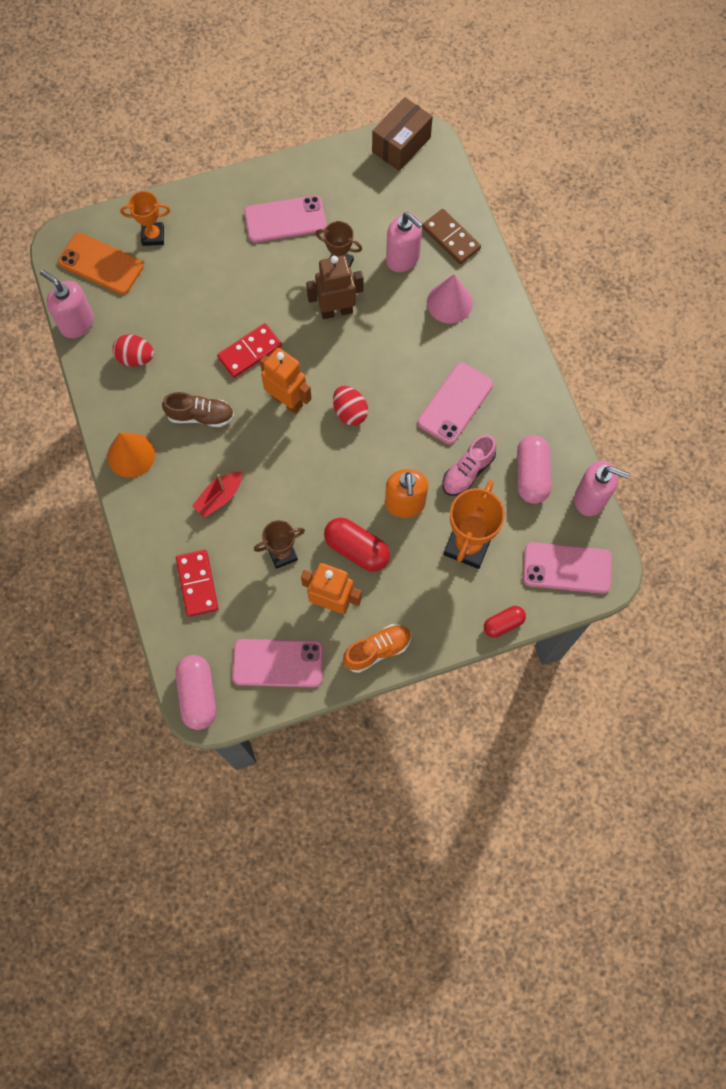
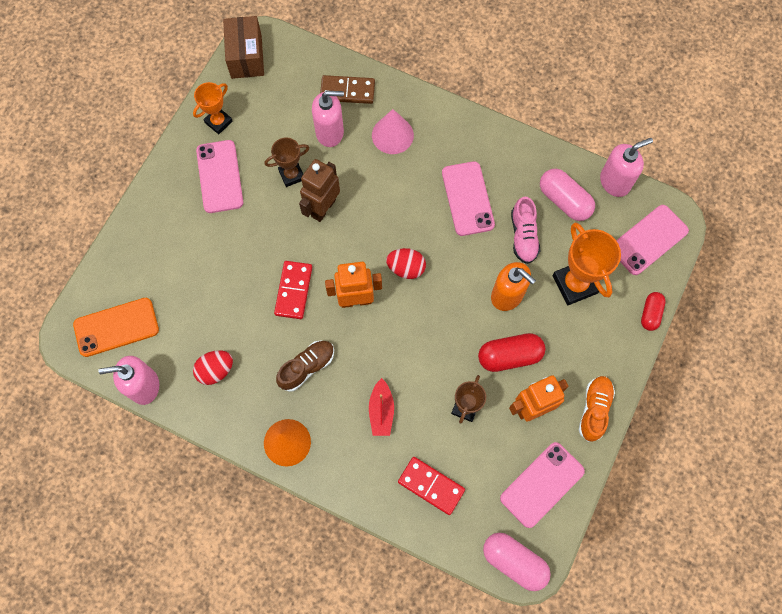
camera: 45 degrees left, 0 degrees up
orange trophy [120,191,170,246] -> orange trophy moved to [193,82,233,134]
pink phone [244,195,327,243] -> pink phone turned 45 degrees counterclockwise [196,140,243,213]

